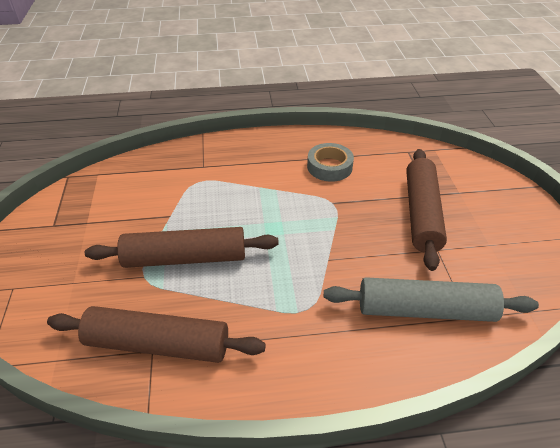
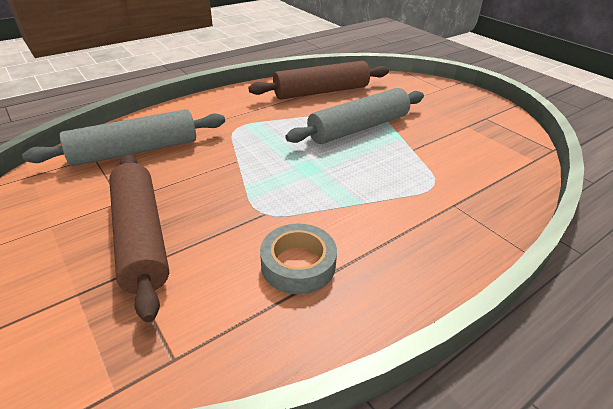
camera: 150 degrees right, 5 degrees down
brown rolling pin [85,227,279,268] -> grey rolling pin [285,88,424,144]

